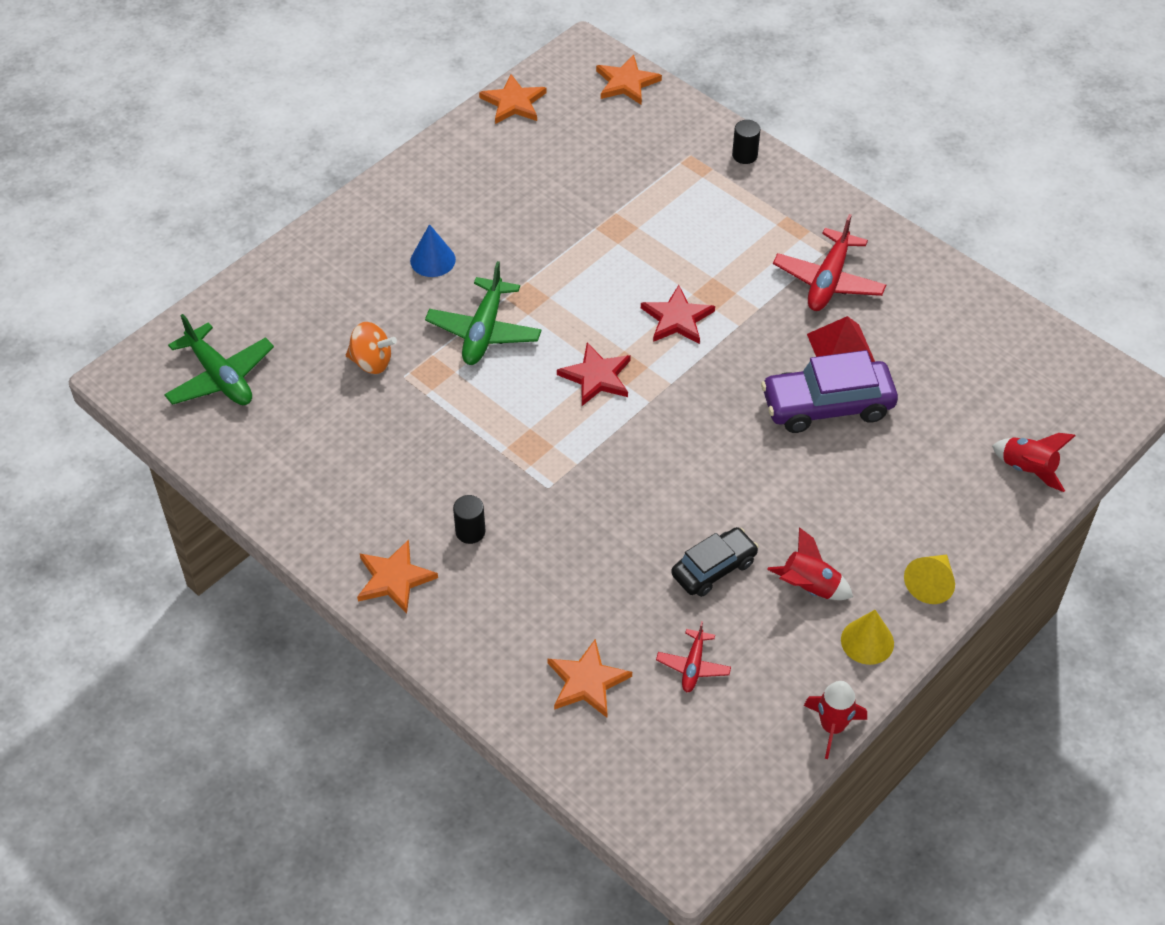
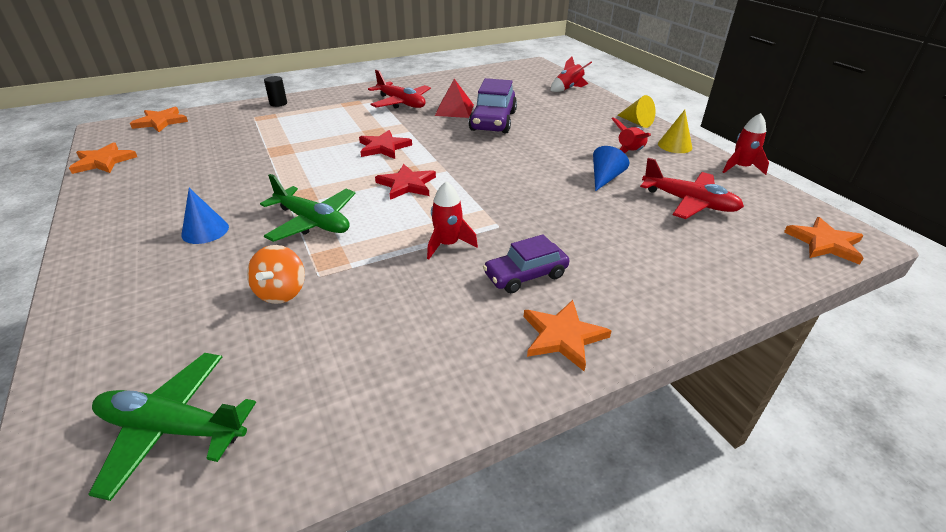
camera: 70 degrees left, 15 degrees down
green plane [164,314,274,405] -> green plane turned 150 degrees counterclockwise [88,353,256,501]
orange spinning top [346,322,397,374] -> orange spinning top turned 150 degrees clockwise [247,245,305,304]
black cylinder [453,495,485,544] -> purple car [483,234,569,293]
orange star [547,639,632,718] -> orange star moved to [784,217,864,265]
red plane [656,621,731,692] -> red plane [640,158,744,219], size x1.78
black car [671,527,759,597] -> blue cone [593,146,629,191]
none -> red rocket [427,181,478,259]

